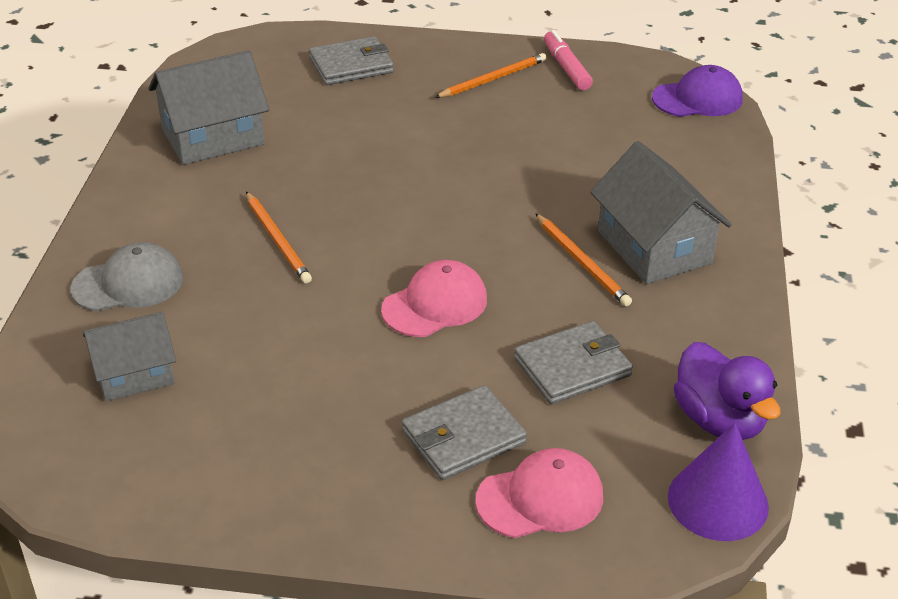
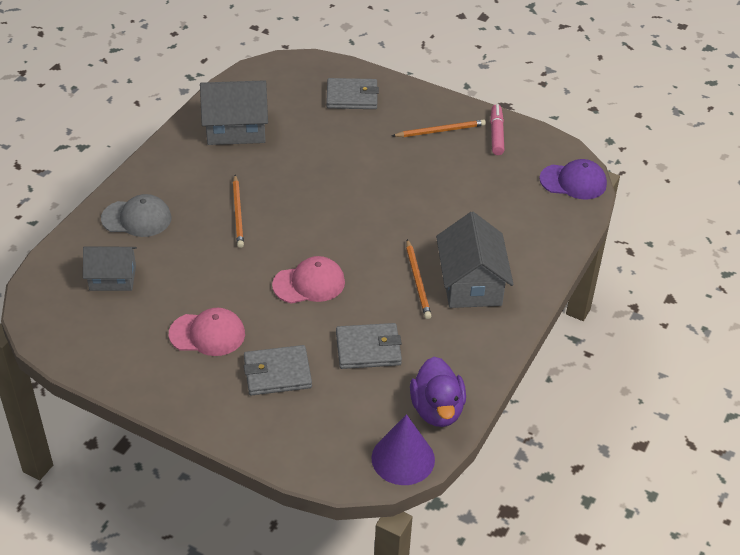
camera: 20 degrees right, 5 degrees up
pink cap [475,448,603,538] -> pink cap moved to [169,308,245,356]

